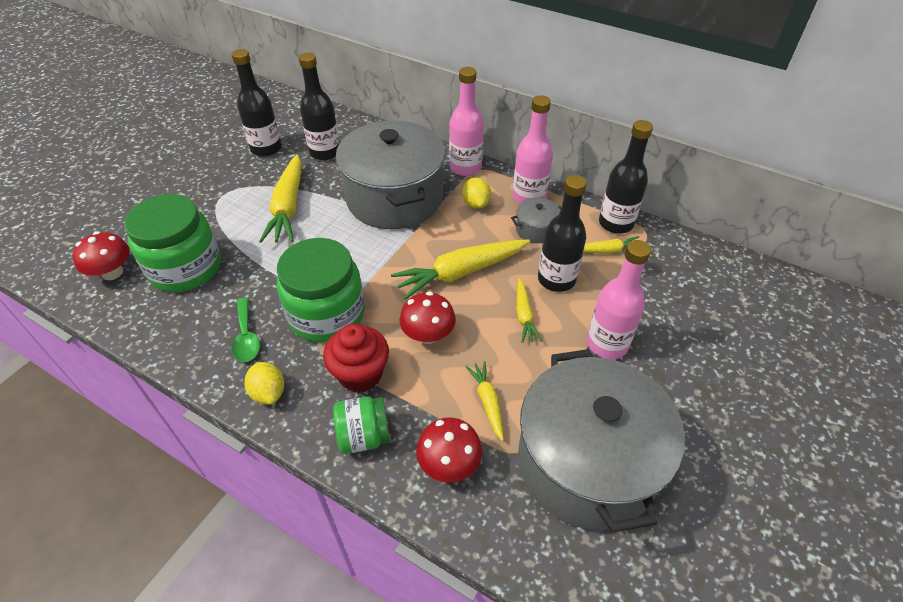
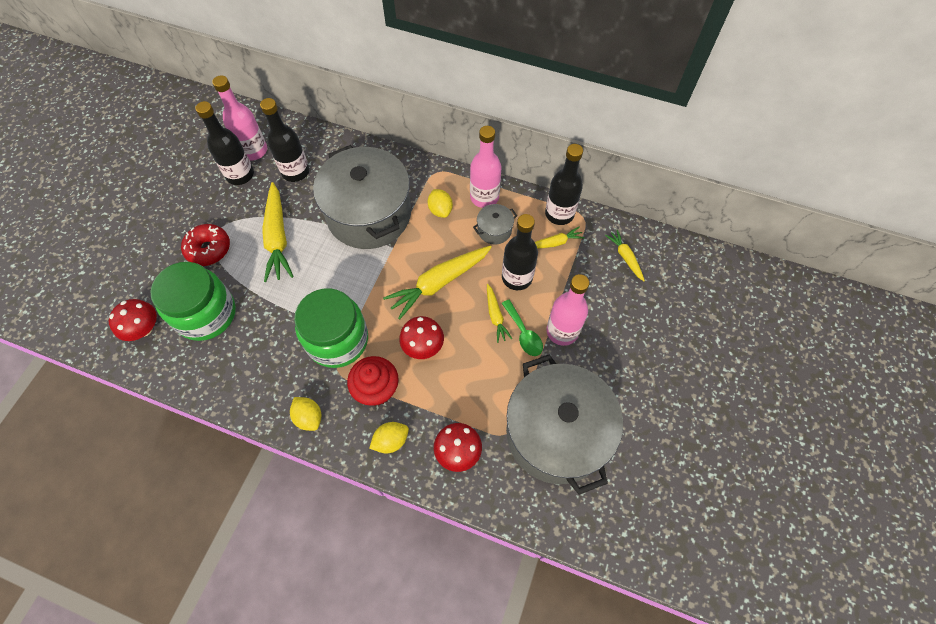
camera: 10 degrees left, 15 degrees up
green spoon [232,297,260,362] -> green spoon moved to [502,300,543,356]
green jar [333,397,390,454] -> yellow lemon [369,422,409,453]
pink bottle [449,67,484,176] -> pink bottle moved to [212,75,267,161]
yellow carrot [465,361,504,441] -> yellow carrot moved to [605,230,645,281]
none -> red donut [181,224,230,266]

